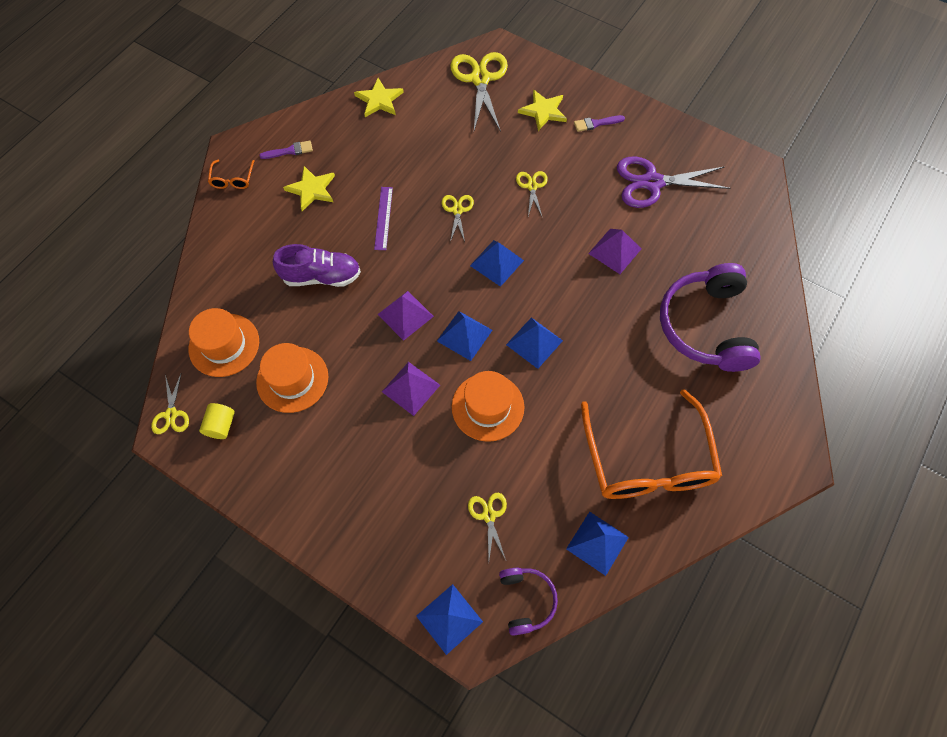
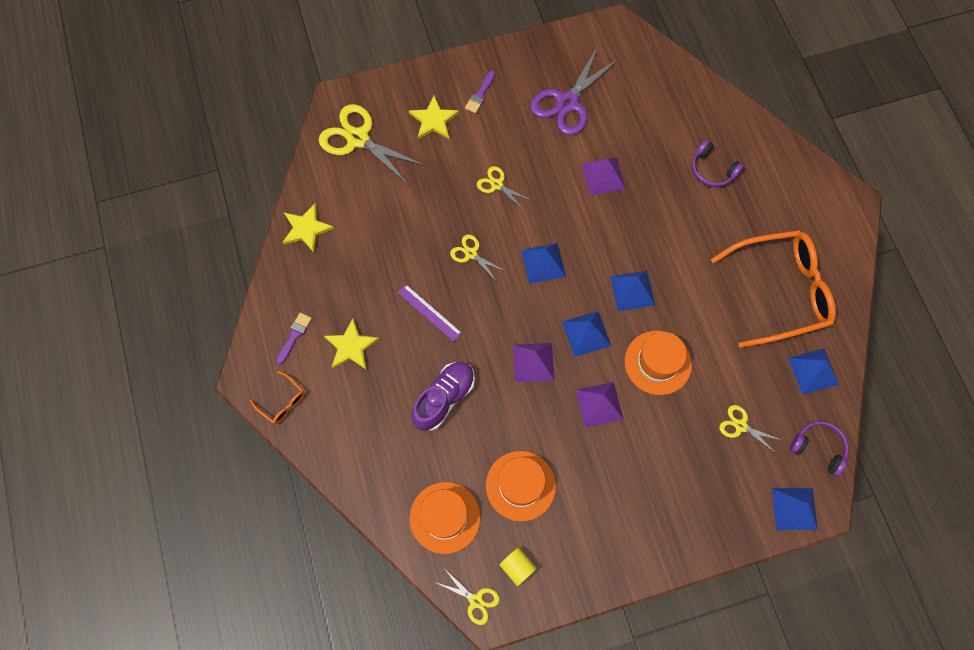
camera: 50 degrees left, 5 degrees up
orange glasses [581,389,722,499] -> orange glasses turned 45 degrees counterclockwise [711,230,836,348]
purple headphones [660,263,761,372] -> purple headphones [692,140,744,187], size x0.51

